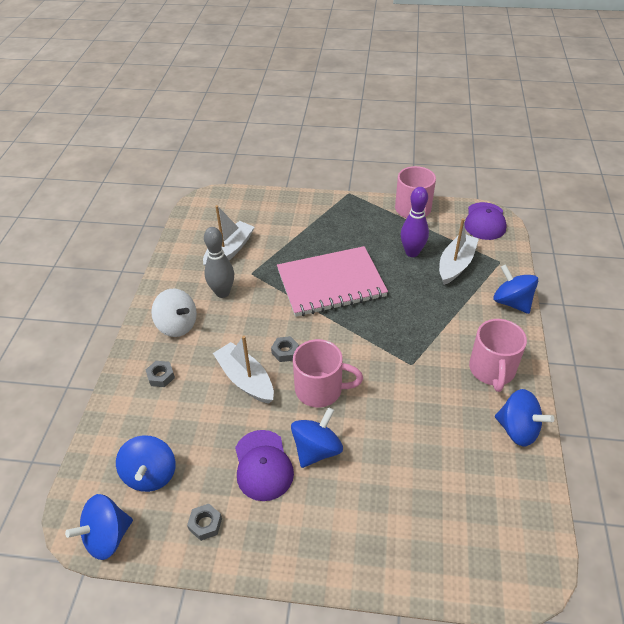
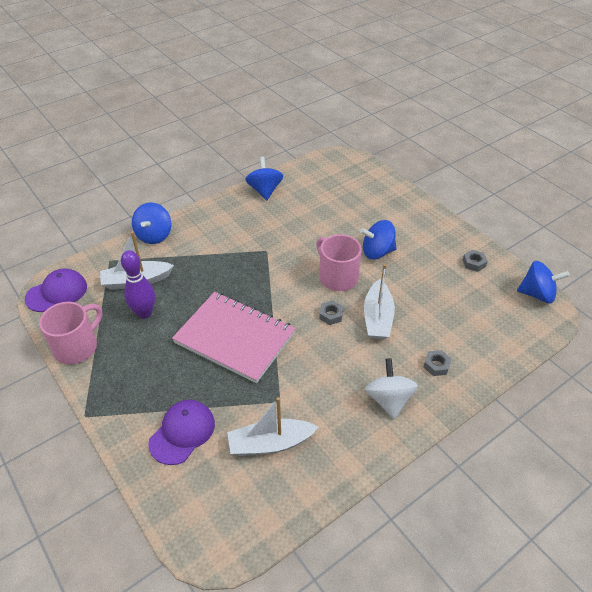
camera: 135 degrees left, 0 degrees up
blue spinning top [116,435,176,492] -> none
grey bowling pin [204,227,234,298] -> none
purple cap [235,430,294,501] -> purple cap moved to [148,400,215,465]
pink mug [469,319,527,392] -> none

